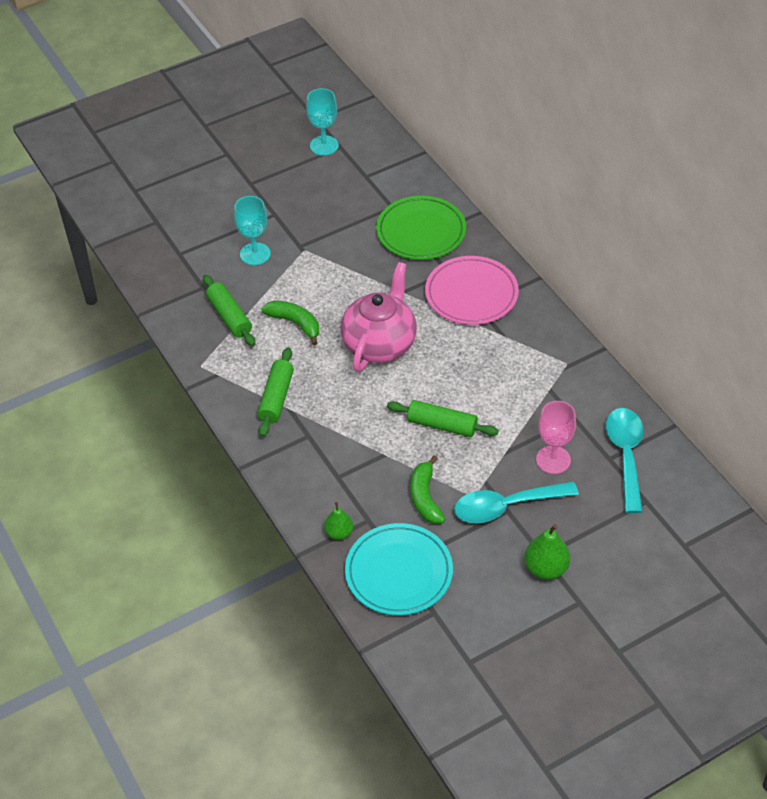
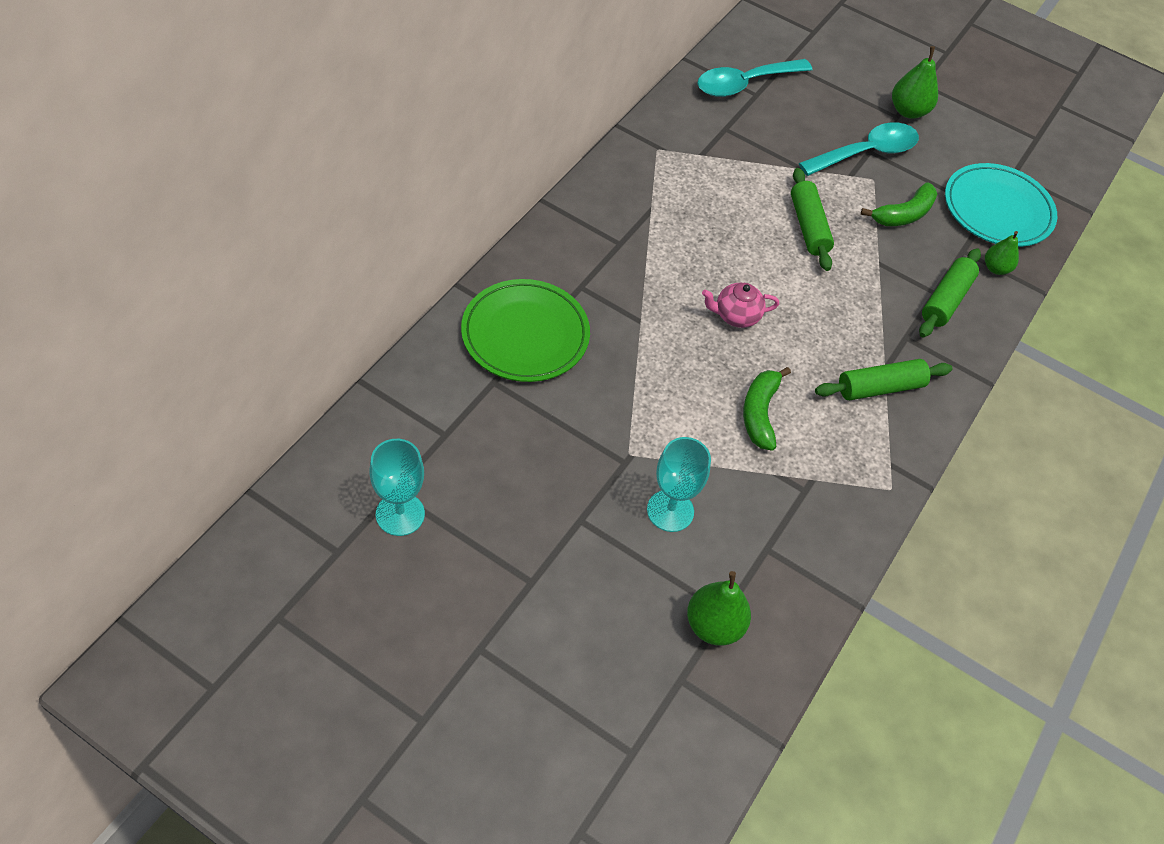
camera: 125 degrees left, 5 degrees up
green rolling pin [203,275,255,346] -> green rolling pin moved to [919,248,981,337]
pink teapot [340,262,417,372] -> pink teapot [702,283,779,328], size x0.49
pink plate [425,256,519,325] -> none
turquoise spoon [454,481,579,523] -> turquoise spoon turned 75 degrees counterclockwise [799,122,919,176]
pink goblet [536,401,576,474] -> none
none -> green pear [687,571,751,646]

